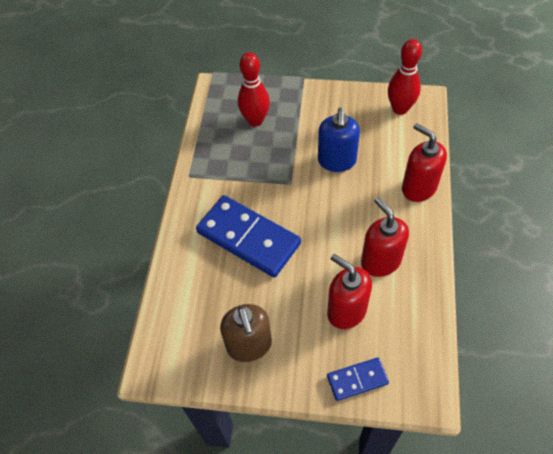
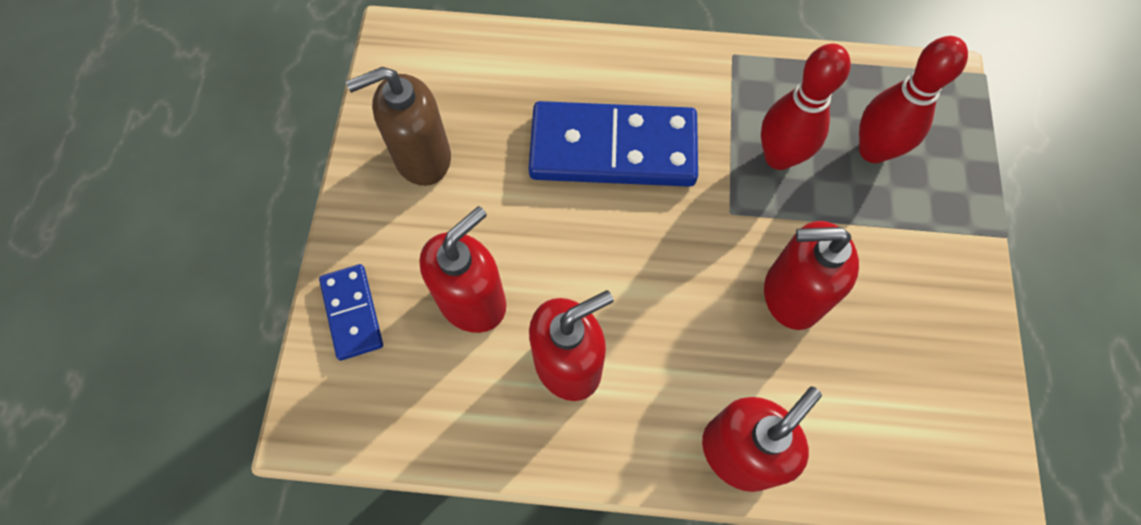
camera: 85 degrees right, 10 degrees up
blue domino [196,195,301,278] -> blue domino turned 60 degrees clockwise [528,101,698,187]
blue soap dispenser [318,108,360,172] -> red soap dispenser [764,221,859,330]
red bowling pin [388,39,422,115] -> red bowling pin moved to [761,44,851,170]

